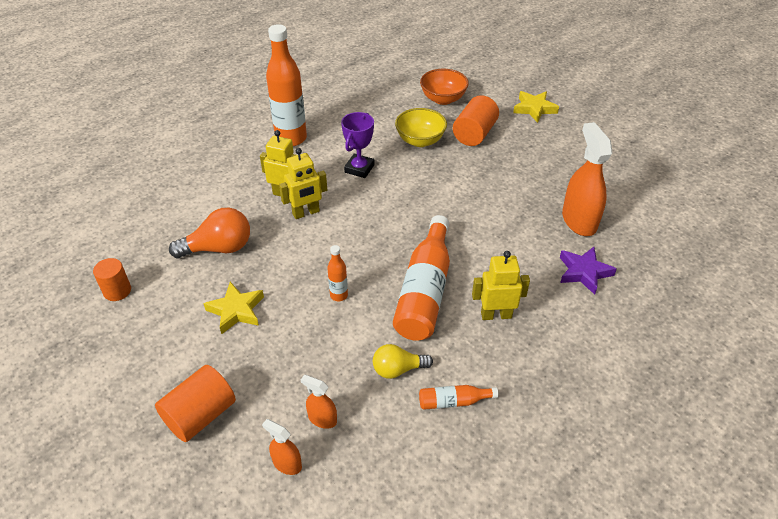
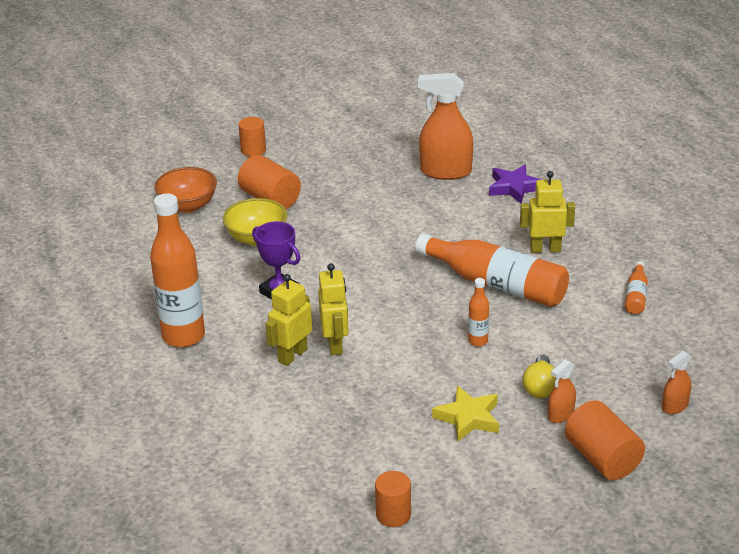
camera: 70 degrees left, 10 degrees down
orange light bulb [169,208,250,258] -> none
orange spray bottle [301,375,337,429] -> orange spray bottle moved to [548,359,576,423]
yellow light bulb [373,344,433,379] -> yellow light bulb moved to [523,355,556,398]
yellow robot [472,251,530,320] -> yellow robot turned 75 degrees clockwise [520,171,575,253]
yellow star [513,91,559,123] -> orange cylinder [238,117,266,157]

